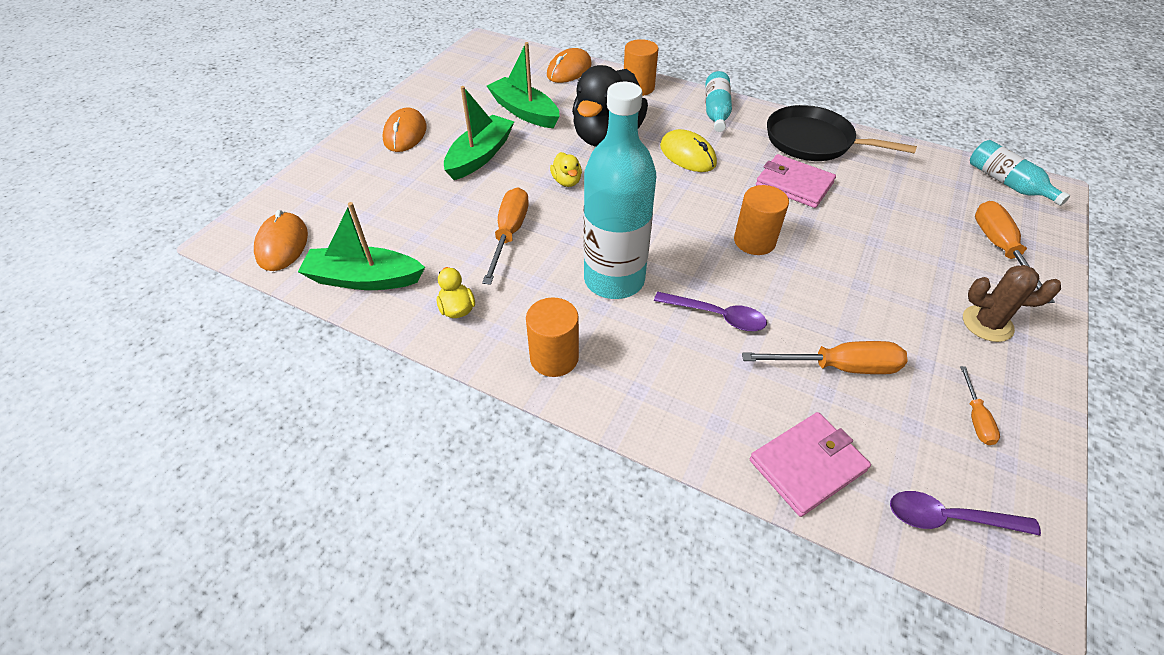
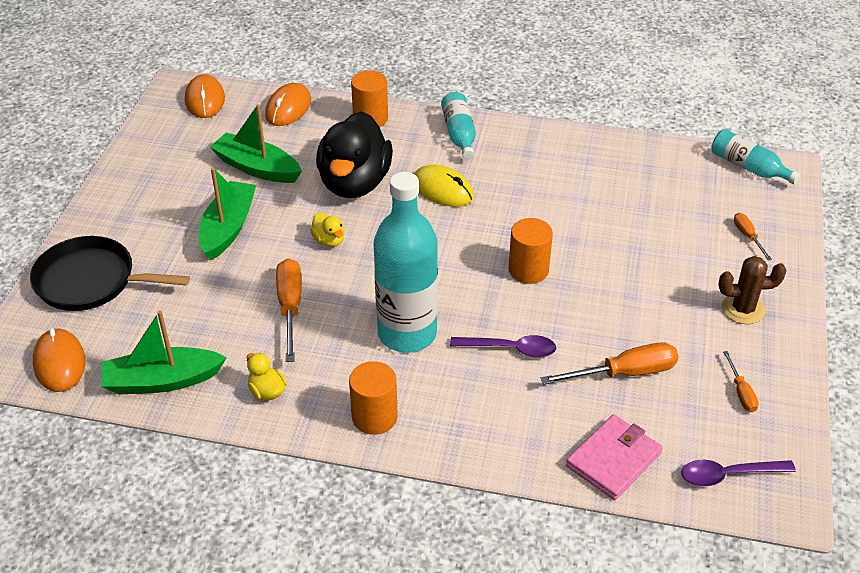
camera: 15 degrees left, 5 degrees down
orange mouse [383,107,427,152] -> orange mouse moved to [185,74,225,118]
pink wallet [756,154,836,208] -> none
black pan [767,105,917,161] -> black pan moved to [30,236,190,311]
orange screwdriver [975,201,1055,303] -> orange screwdriver [734,213,772,260], size x0.54

